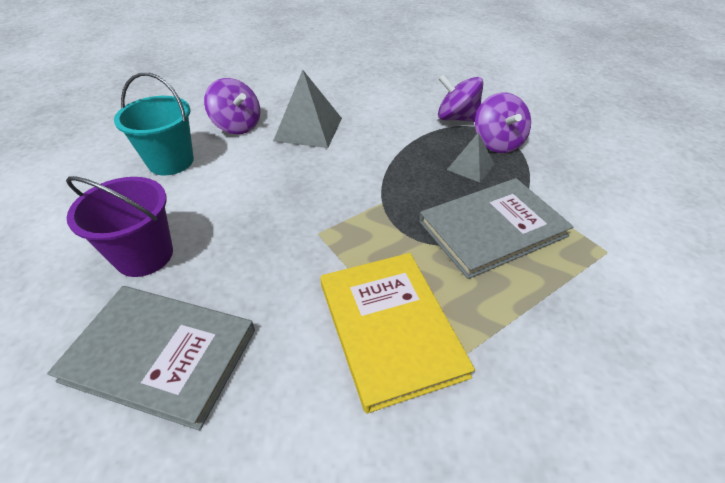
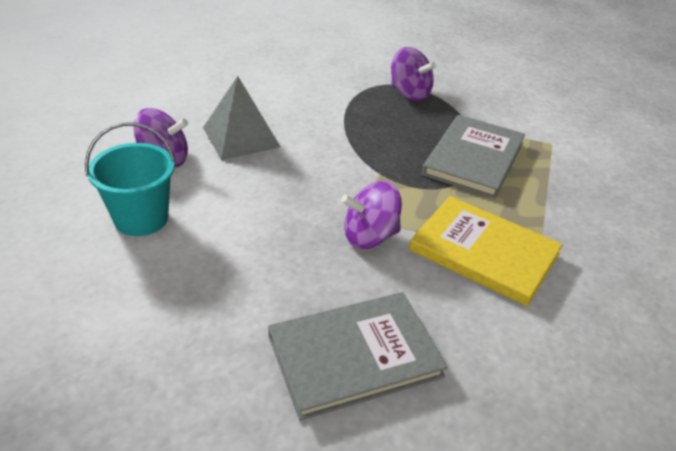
camera: 40 degrees left, 5 degrees down
purple bucket [66,176,173,277] -> none
purple spinning top [438,74,483,122] -> purple spinning top moved to [341,181,402,249]
grey pyramid [447,132,494,182] -> none

